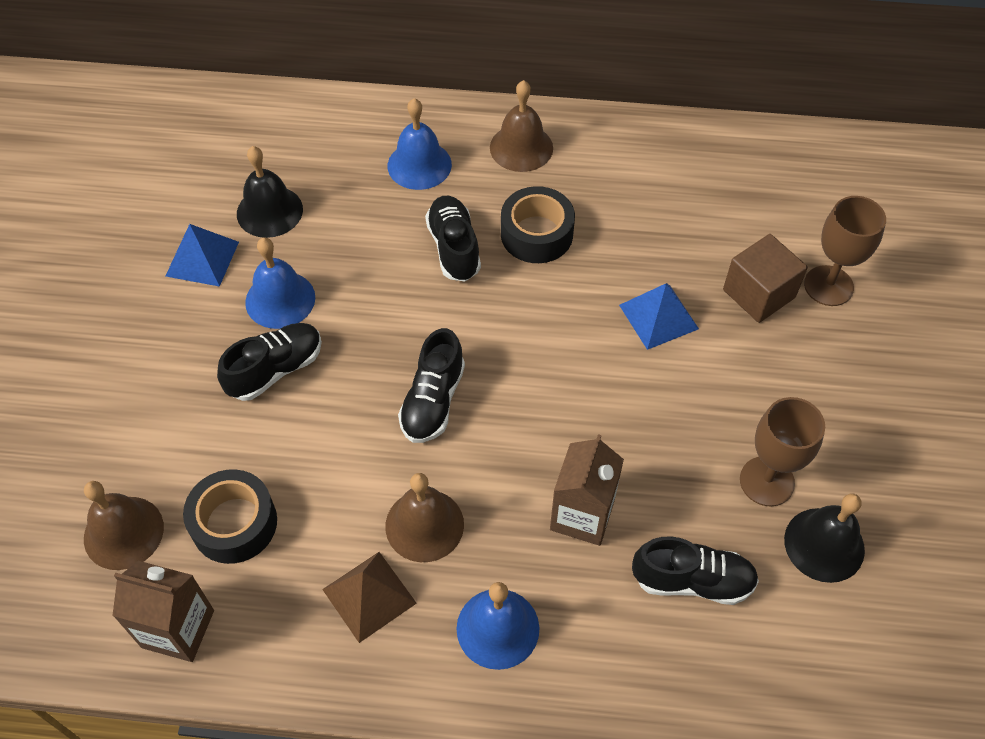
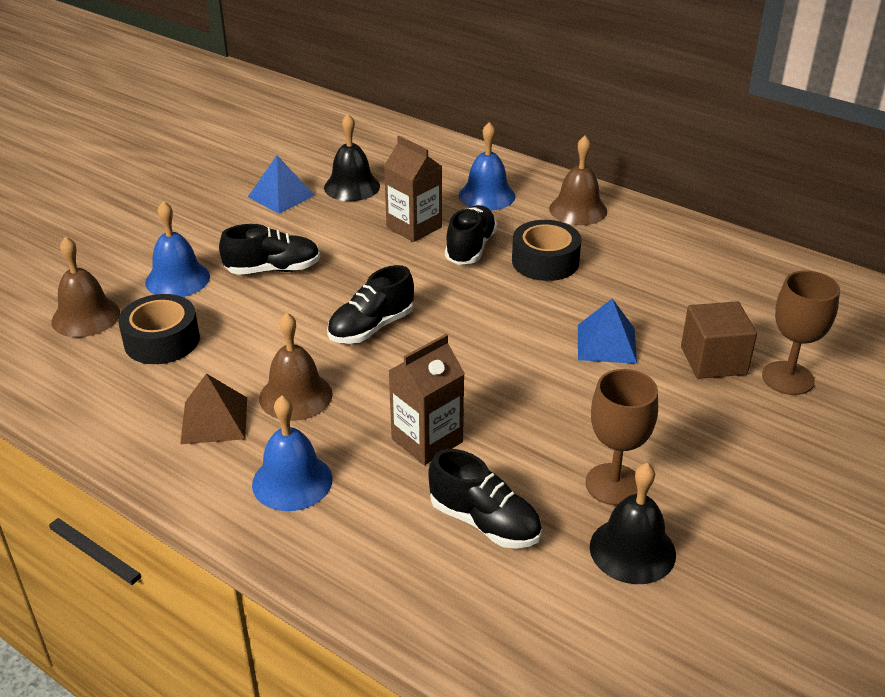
camera: 30 degrees right, 20 degrees down
brown carton [112,561,214,662] -> brown carton moved to [384,136,442,242]
blue bell [245,237,315,329] -> blue bell moved to [145,201,210,297]

